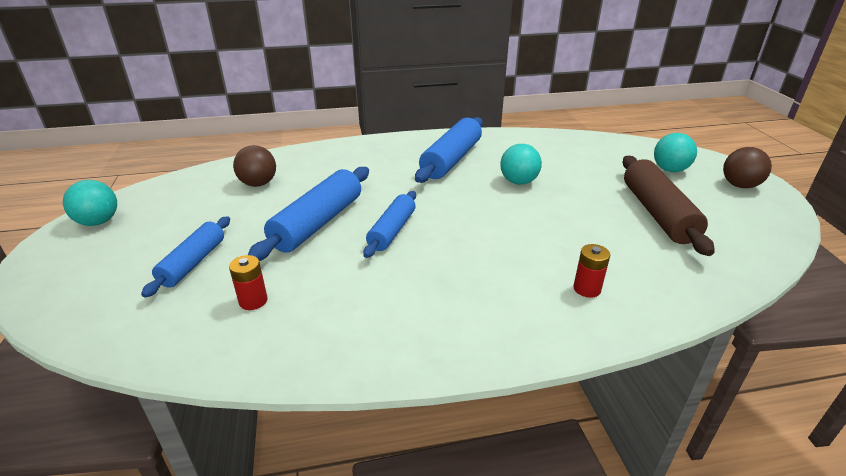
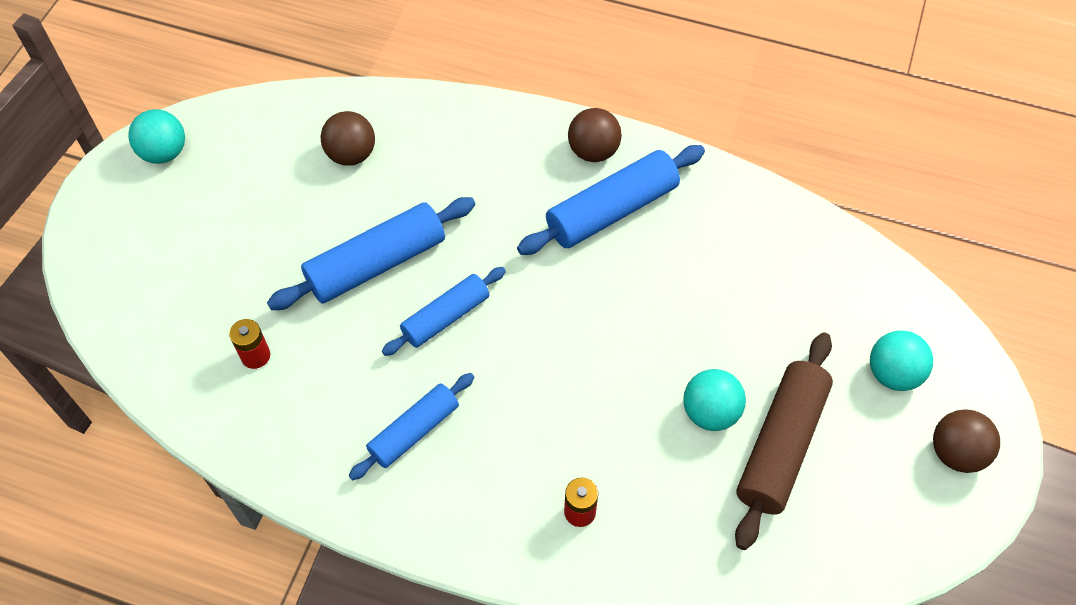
camera: 30 degrees right, 25 degrees up
blue rolling pin [141,216,230,298] -> blue rolling pin moved to [349,373,474,480]
turquoise ball [500,144,542,185] -> turquoise ball moved to [683,369,746,431]
none -> brown ball [568,108,622,162]

